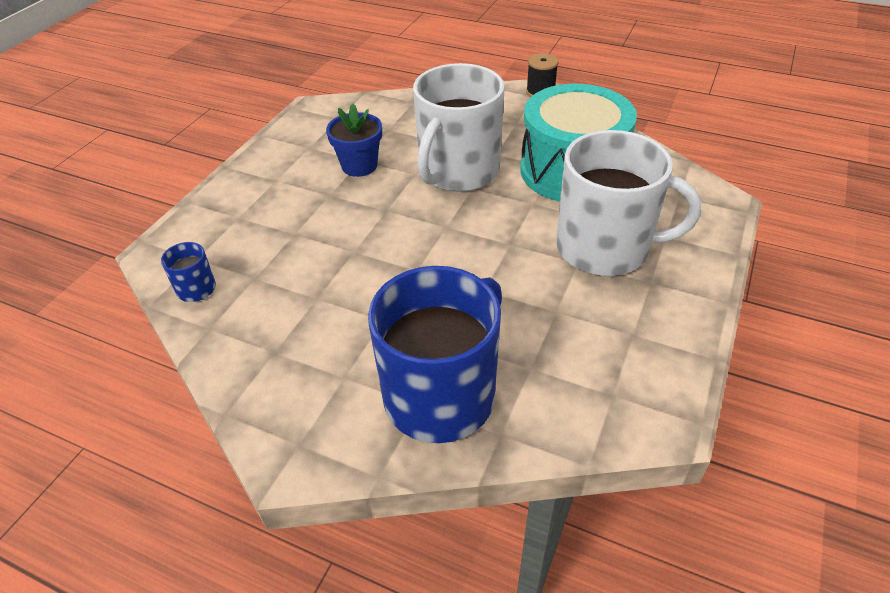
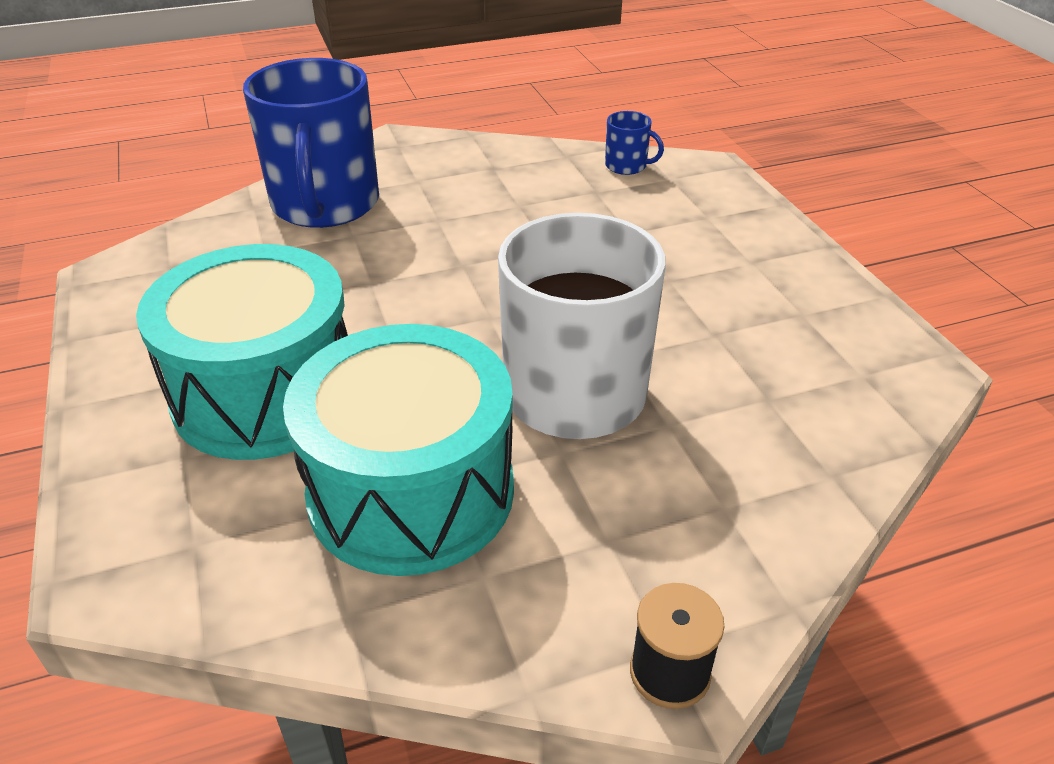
camera: 135 degrees right, 5 degrees down
blue flower pot [326,104,382,177] -> none
white mug [556,130,701,276] -> turquoise drum [136,244,348,460]

